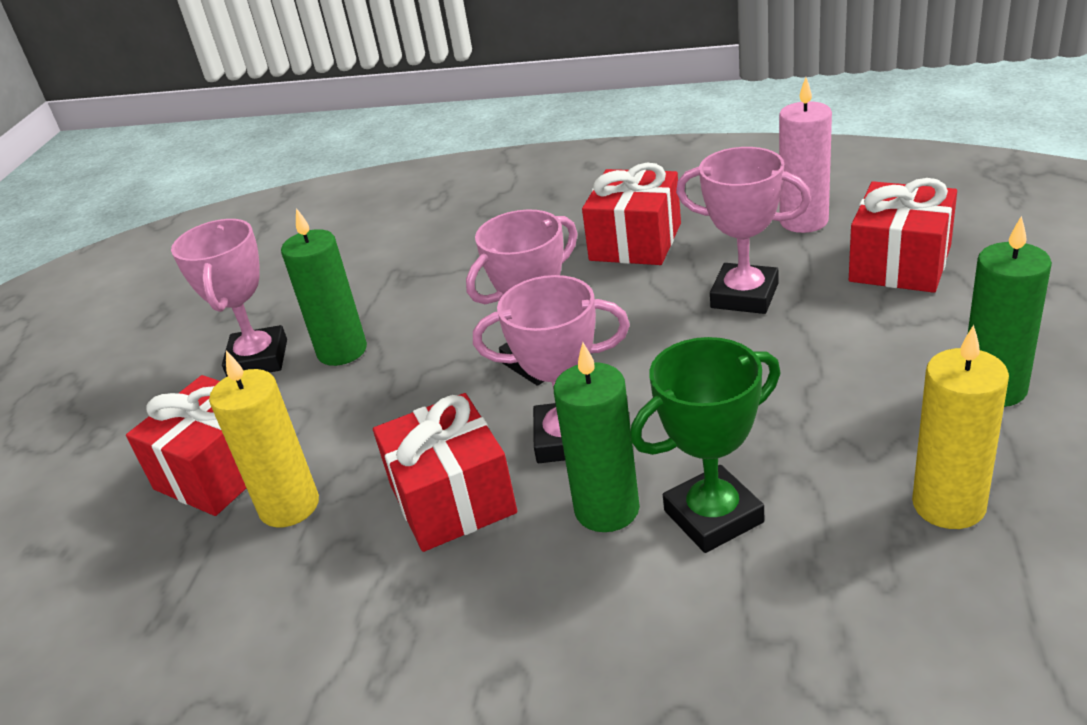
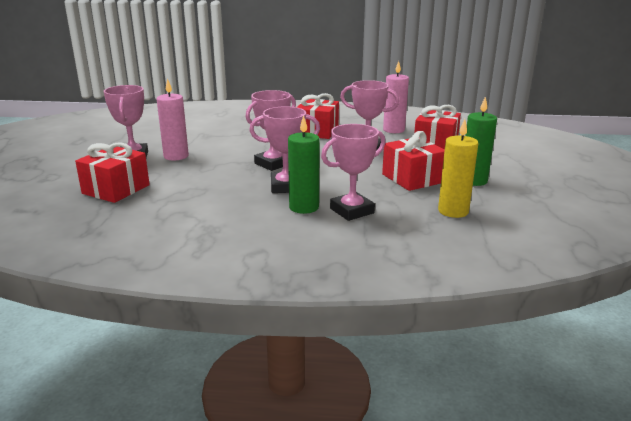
camera: 10 degrees left, 10 degrees down
yellow candle [209,350,319,528] -> none
green candle [281,208,367,366] -> pink candle [157,78,189,161]
red gift [373,393,517,552] -> red gift moved to [382,131,445,191]
green trophy [630,337,781,553] -> pink trophy [321,124,385,221]

